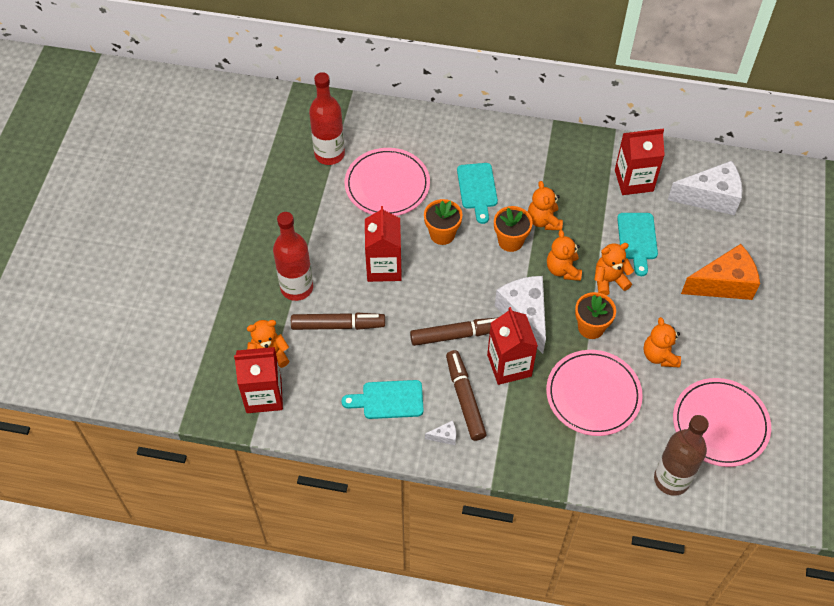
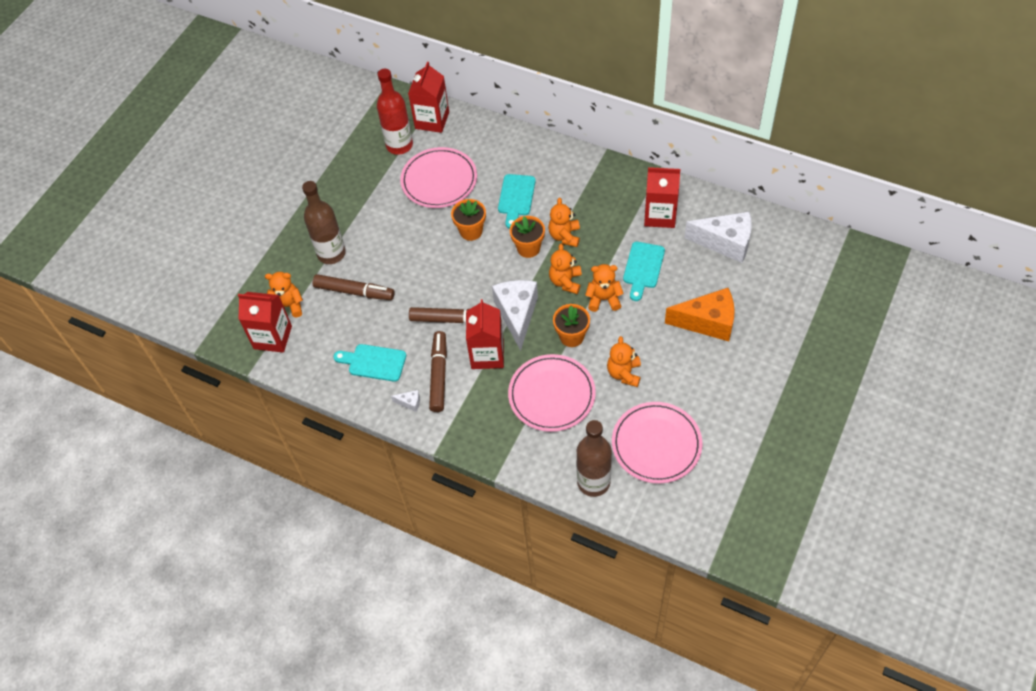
camera: 20 degrees right, 0 degrees up
red bottle [273,212,313,301] -> brown bottle [302,181,346,264]
red carton [365,206,402,282] -> red carton moved to [408,62,449,133]

